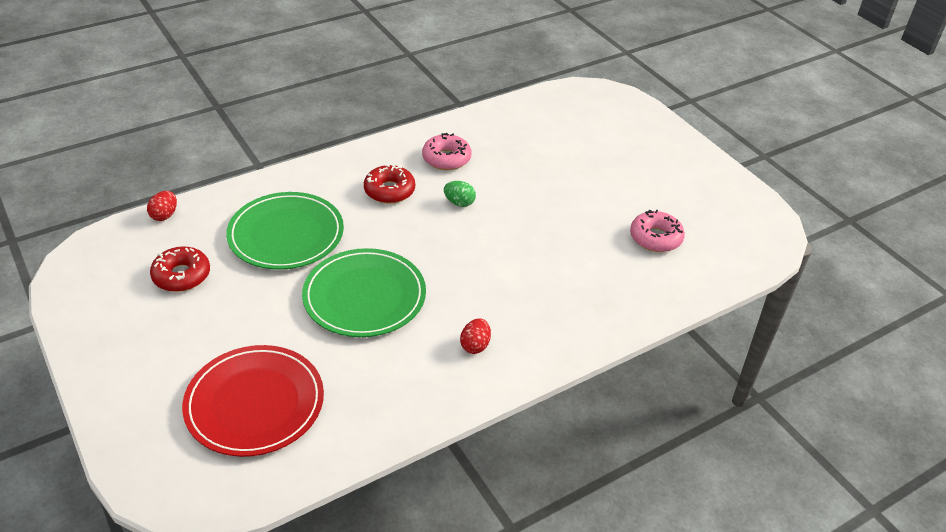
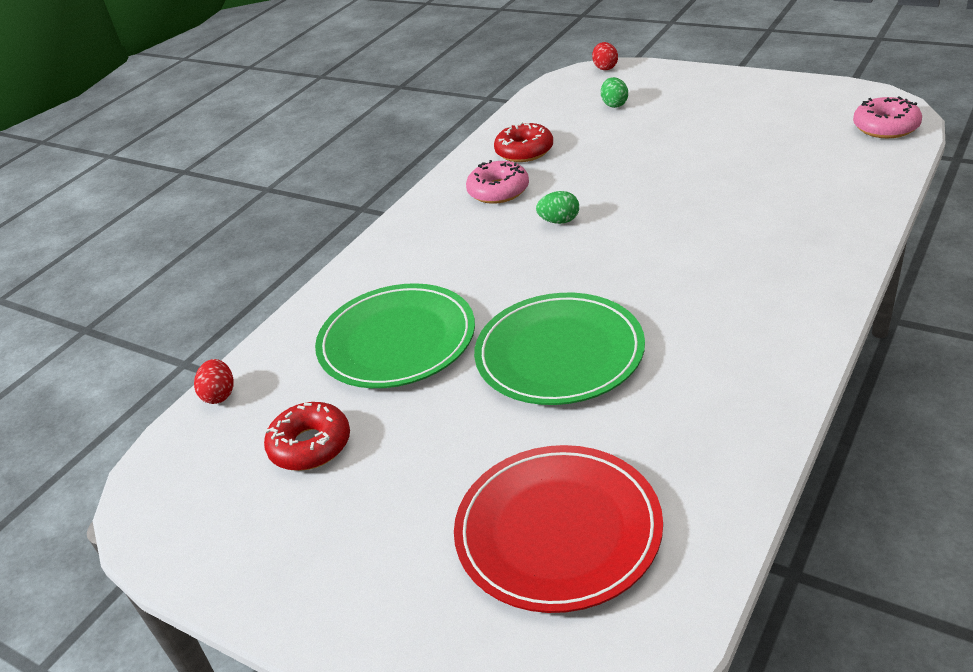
camera: 20 degrees left, 5 degrees down
red donut [364,164,415,204] -> red donut moved to [494,121,553,162]
red egg [460,318,491,354] -> red egg moved to [592,42,618,70]
pink donut [630,210,685,252] -> pink donut moved to [853,96,922,138]
none -> green egg [601,77,628,108]

